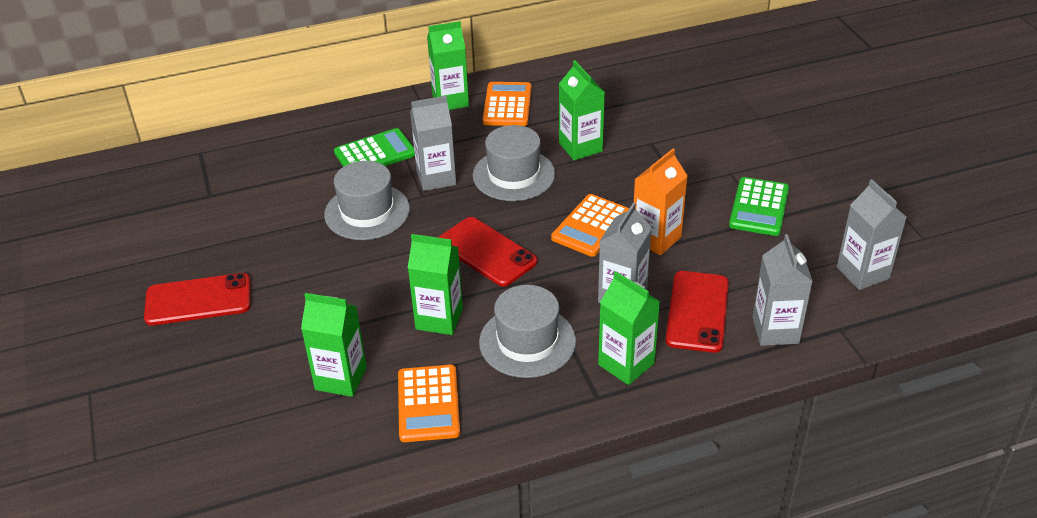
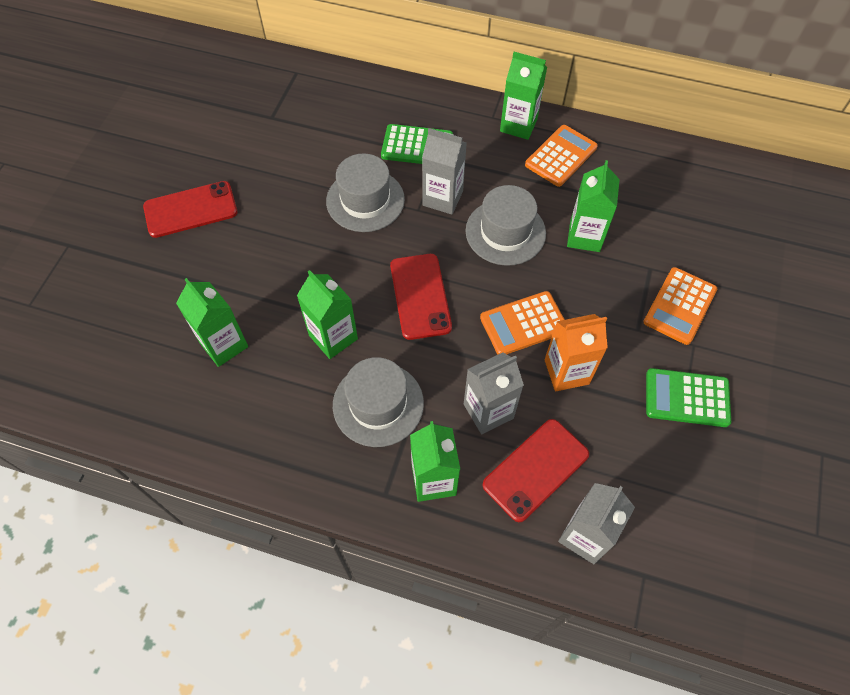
camera: 35 degrees right, 20 degrees up
red phone [144,273,251,326] -> red phone turned 45 degrees counterclockwise [143,181,237,238]
orange calculator [398,365,460,442] -> orange calculator moved to [643,267,717,345]
green calculator [729,177,789,236] -> green calculator turned 45 degrees clockwise [646,368,731,427]
grey carton [837,179,906,290] -> none

